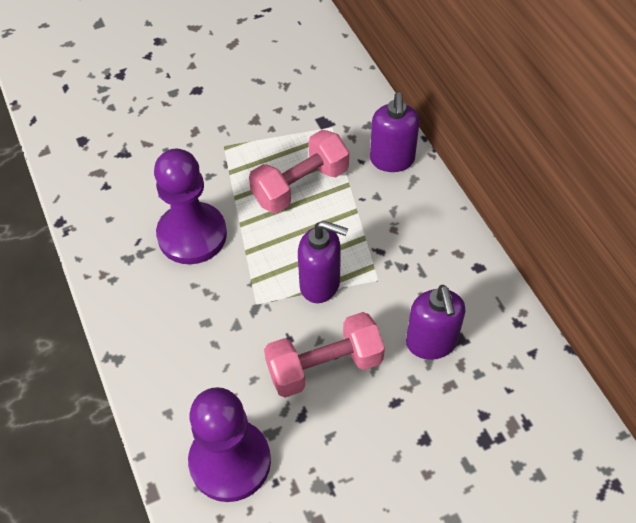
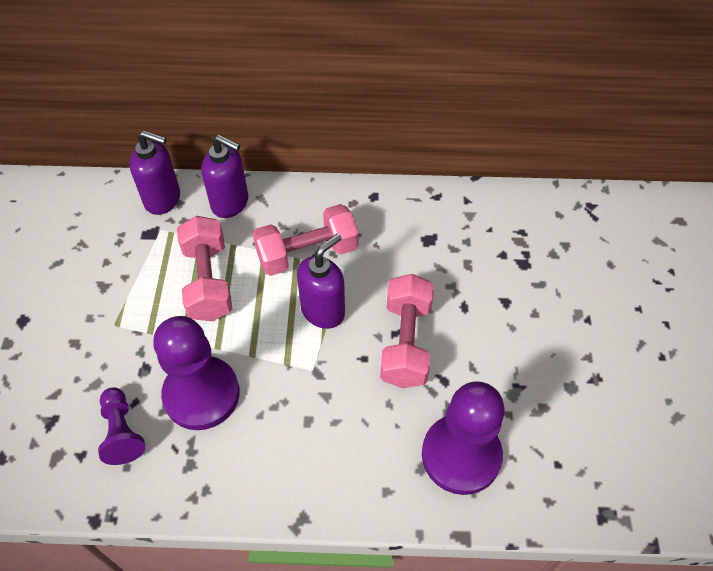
camera: 65 degrees left, 0 degrees up
purple soap dispenser [406,285,465,360] -> purple soap dispenser moved to [130,130,180,215]
none -> purple pawn [98,387,145,465]
none -> pink dumbbell [253,204,358,276]

